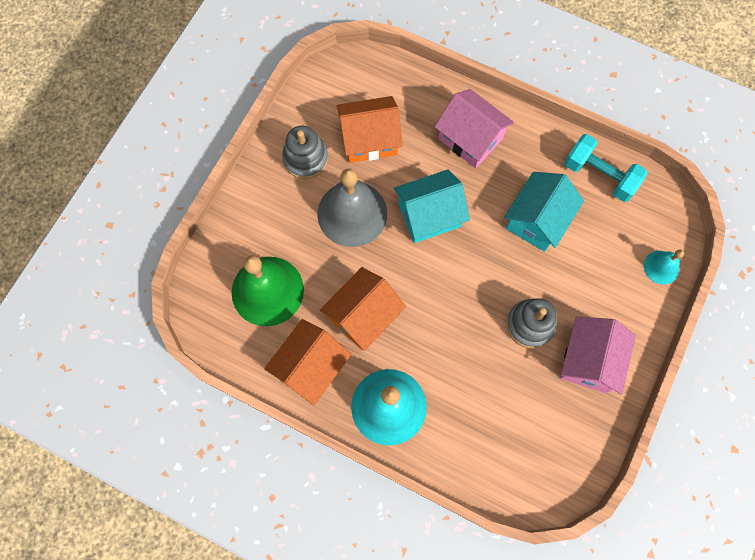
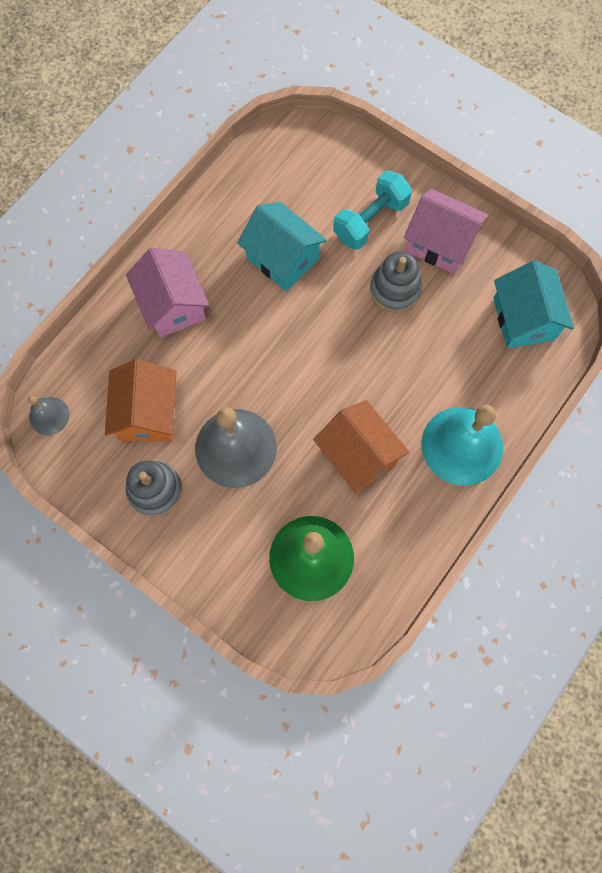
camera: 80 degrees left, 0 degrees up
orange house [264,319,351,405] -> none
turquoise house [394,169,470,243] -> turquoise house moved to [493,260,574,348]
pink house [435,89,514,168] -> pink house turned 75 degrees counterclockwise [126,248,209,338]
turquoise dumbbell [564,134,648,202] -> turquoise dumbbell moved to [333,170,412,250]
turquoise bell [644,250,684,285] -> none
none -> grey bell [28,395,70,435]

